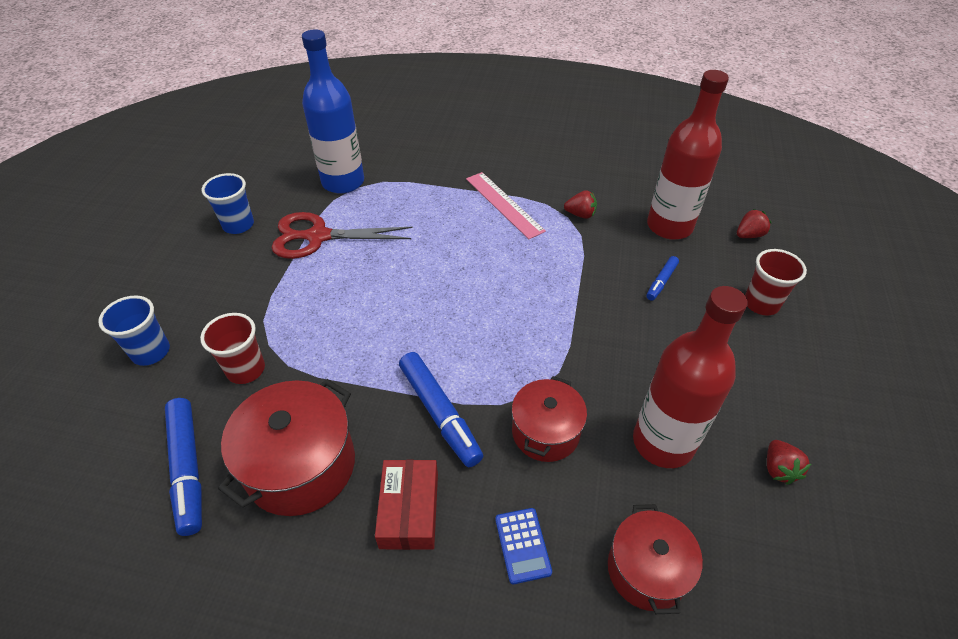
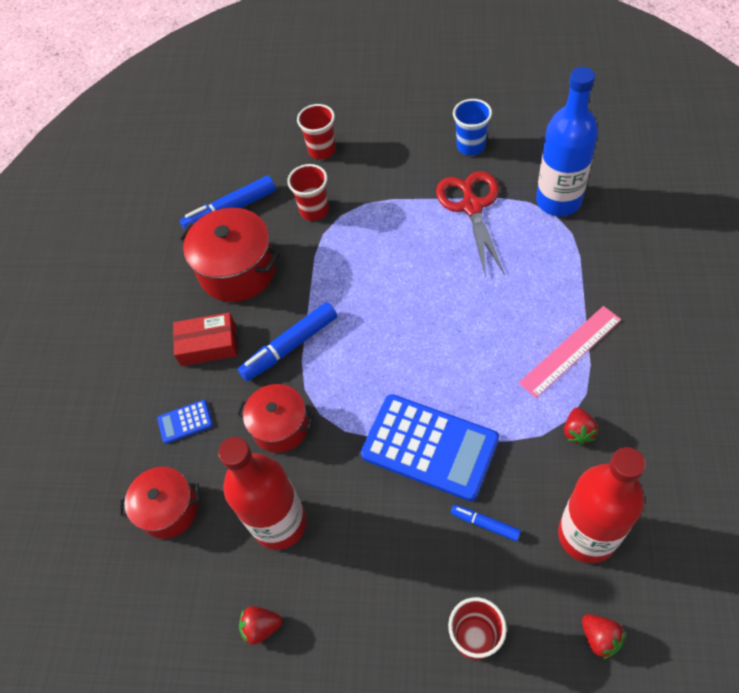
camera: 90 degrees right, 10 degrees up
blue cup [98,296,170,366] -> red cup [297,104,336,159]
none -> blue calculator [361,394,499,501]

